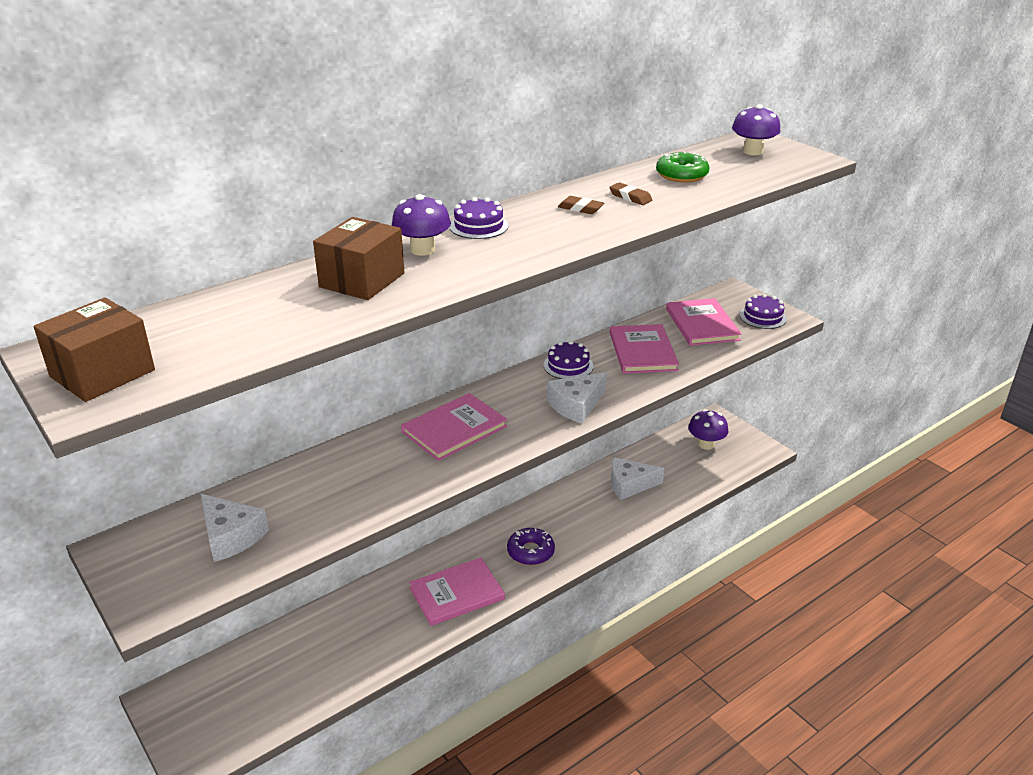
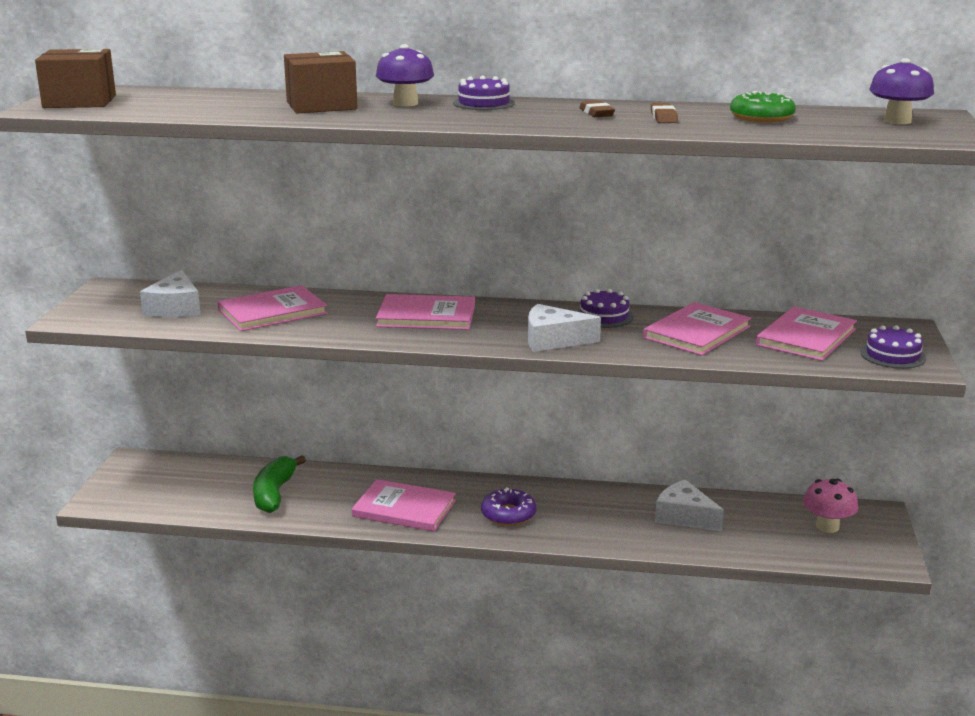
camera: 45 degrees right, 10 degrees down
purple mushroom [688,409,728,450] -> pink mushroom [803,479,858,533]
none -> pink book [218,285,327,331]
none -> green banana [253,455,306,513]

